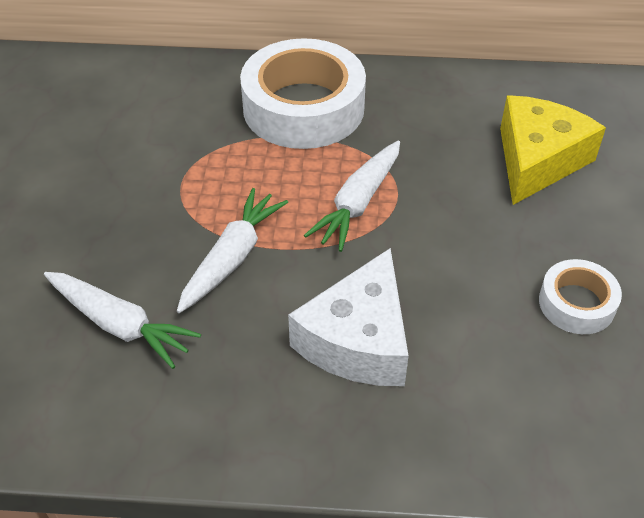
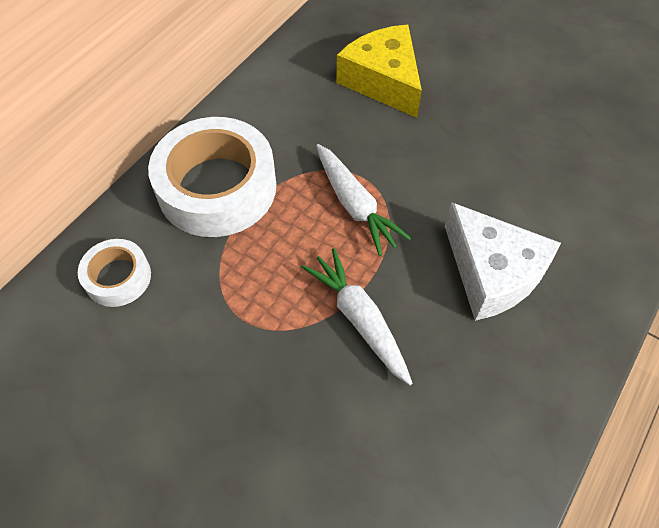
camera: 60 degrees left, 10 degrees up
white carrot [44,272,201,369] -> none
white tape [539,259,622,334] -> white tape moved to [78,239,151,307]

